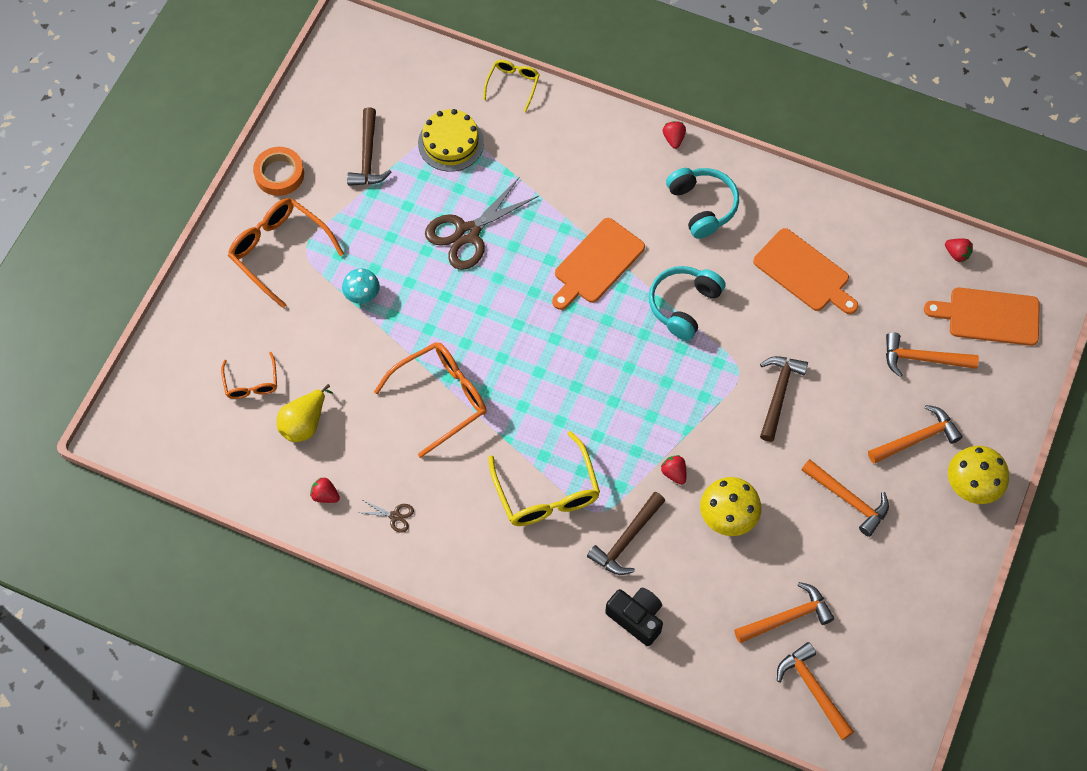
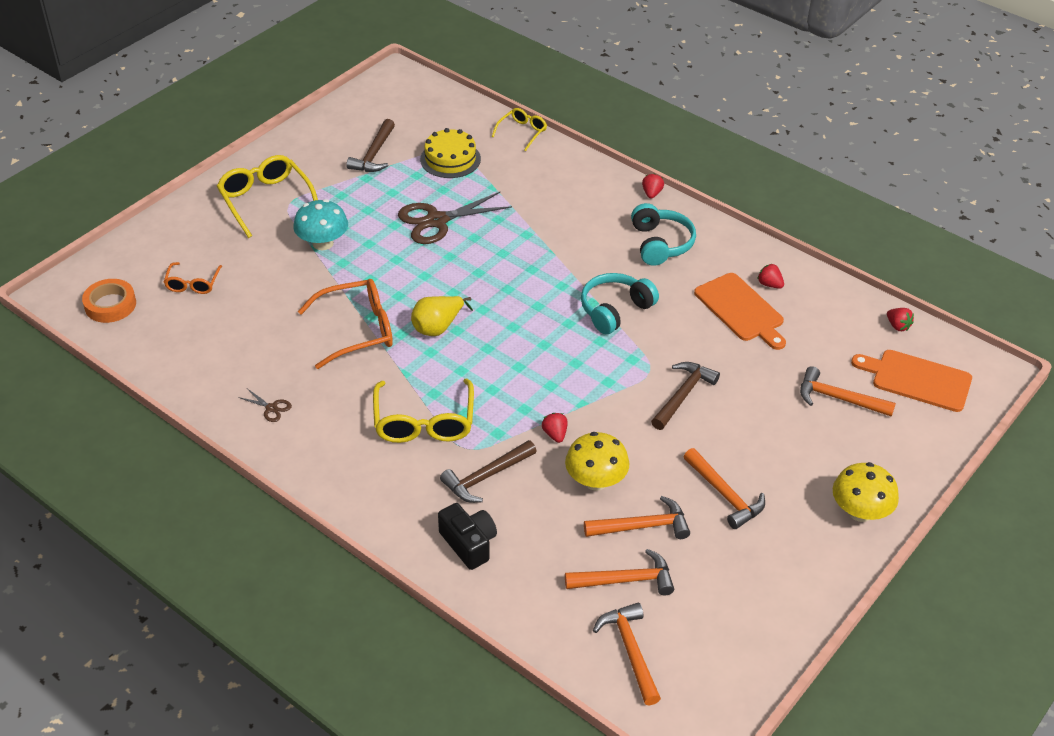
camera: 15 degrees right, 20 degrees down
orange glasses [228,198,344,308] -> yellow glasses [217,155,318,238]
orange tape [253,147,304,196] -> orange tape moved to [82,279,136,323]
yellow pear [277,384,333,442] -> yellow pear moved to [411,296,473,336]
red strawberry [310,477,340,503] -> red strawberry moved to [758,264,784,289]
turquoise mushroom [342,268,380,304] -> turquoise mushroom [293,199,348,250], size x1.53
orange cutting board [552,218,645,310] -> none
orange hammer [868,405,963,464] -> orange hammer moved to [584,496,690,539]

